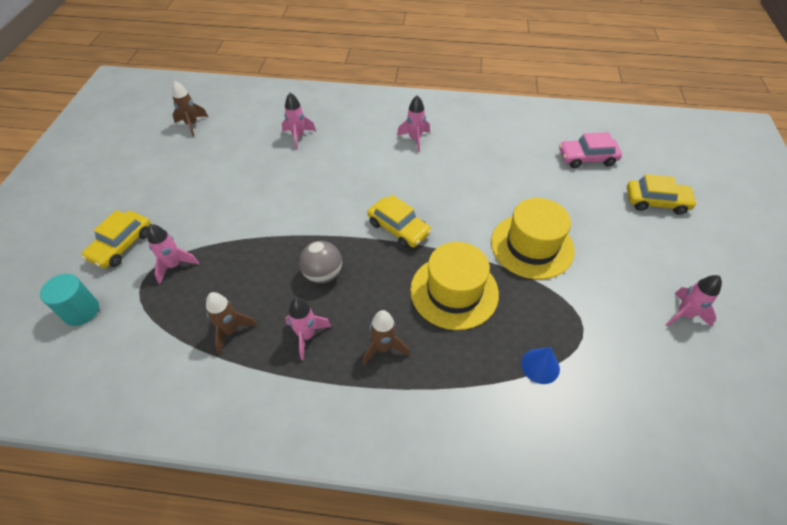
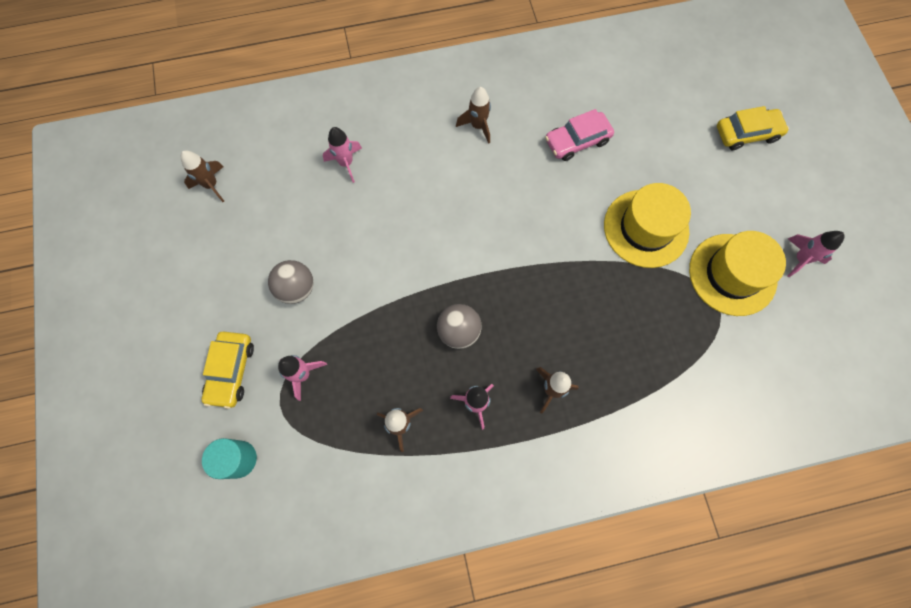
camera: 20 degrees left, 20 degrees up
yellow car [367,195,431,248] -> none
pink rocket [397,95,430,152] -> brown rocket [456,87,491,144]
yellow hat [410,242,499,330] -> yellow hat moved to [689,231,786,316]
blue cone [521,347,560,384] -> none
pink car [559,132,622,168] -> pink car moved to [545,109,614,161]
none -> grey ball [268,260,313,304]

